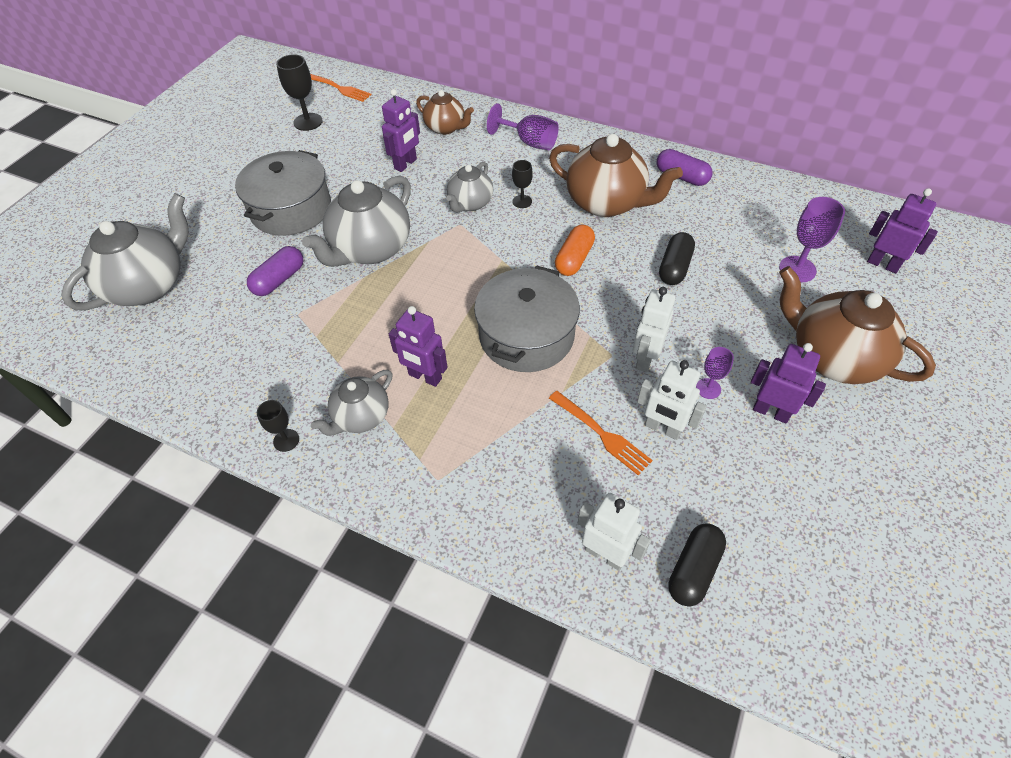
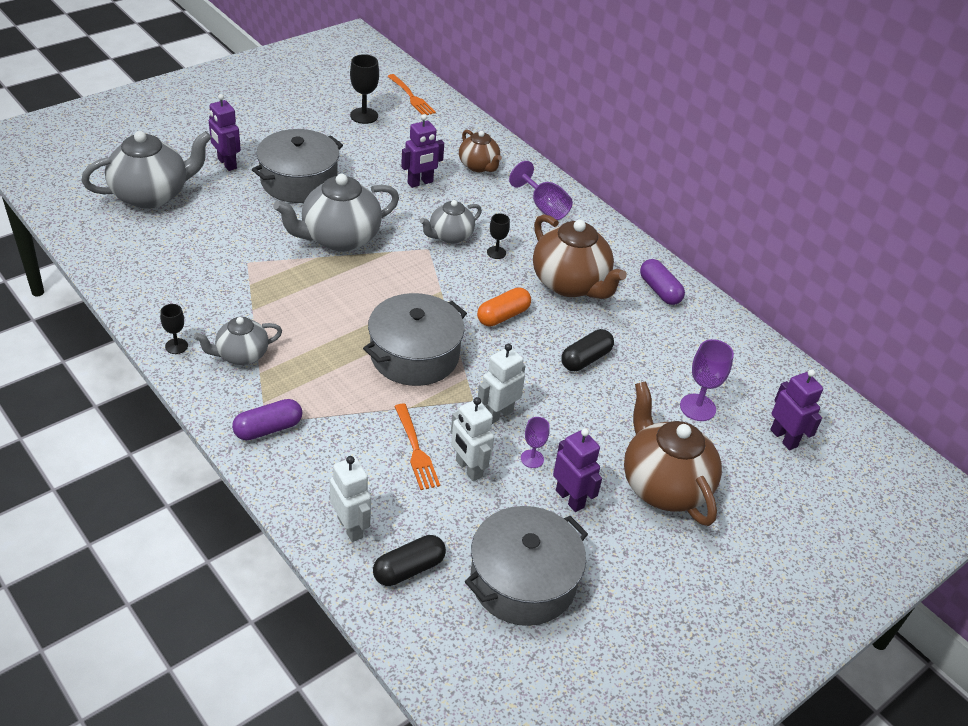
camera: 20 degrees right, 10 degrees down
purple capsule [247,246,303,296] -> purple capsule moved to [232,399,302,440]
purple robot [389,306,447,387] -> purple robot moved to [209,94,241,171]
none -> grey pot [465,506,588,626]

